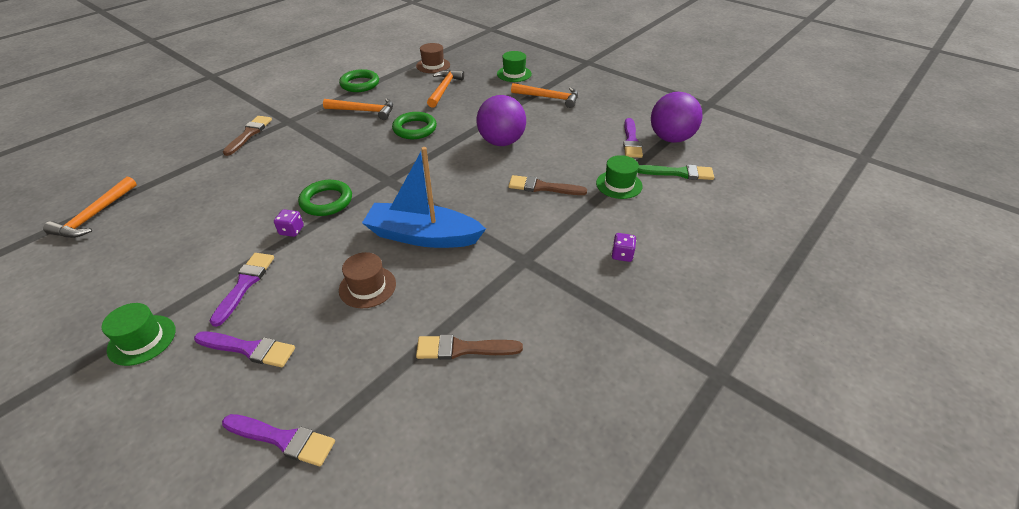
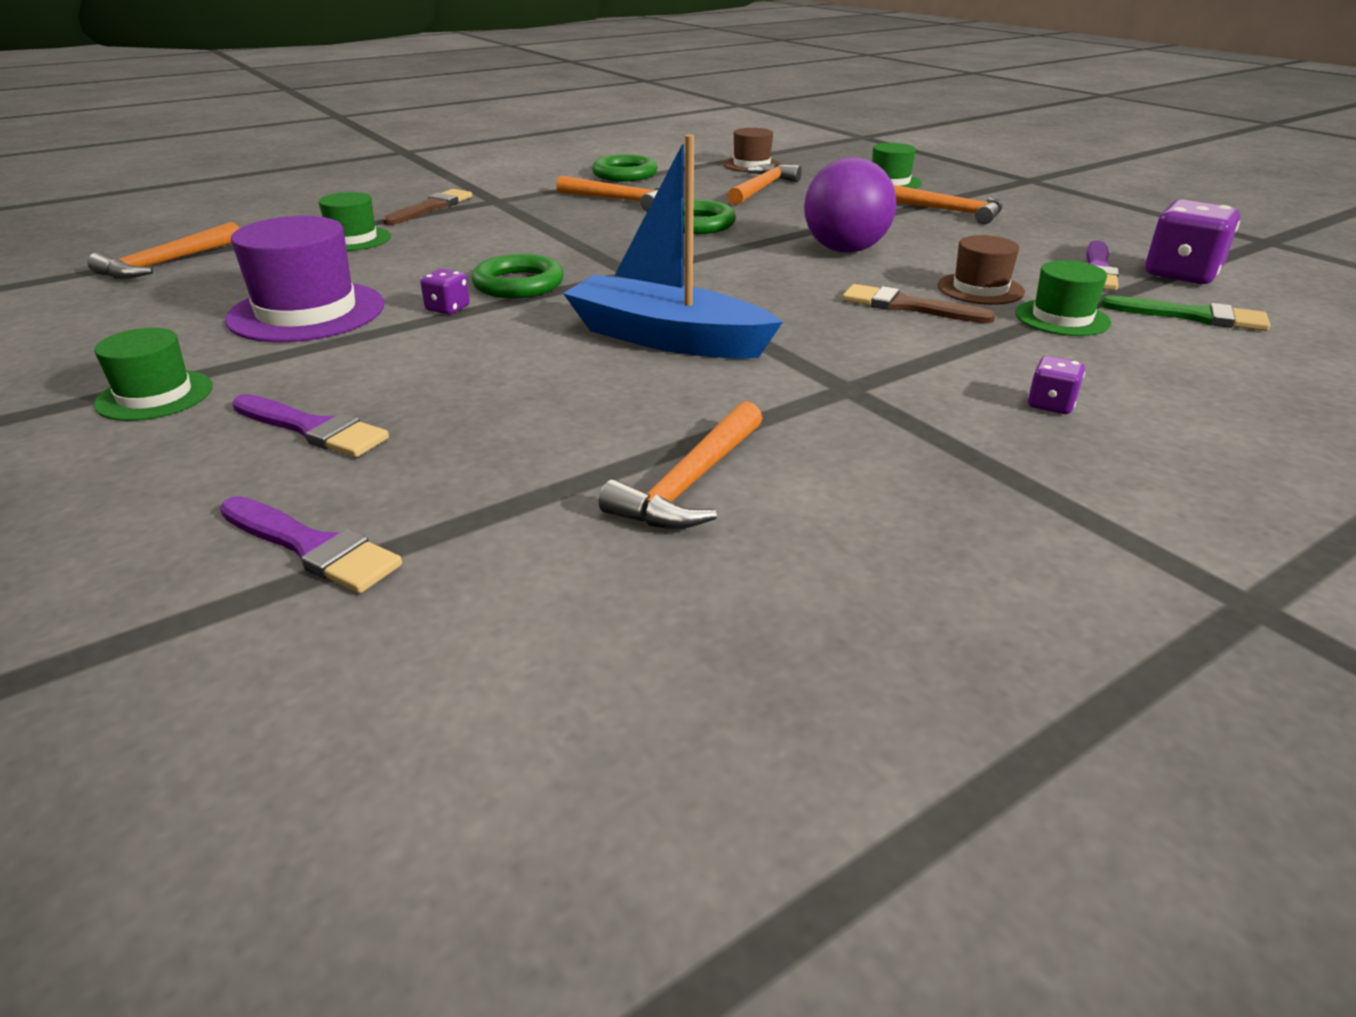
camera: 15 degrees right, 10 degrees down
purple brush [210,253,274,327] -> none
brown hat [339,252,396,308] -> brown hat moved to [937,235,1025,305]
brown brush [416,335,523,360] -> orange hammer [599,401,762,529]
purple ball [651,92,703,143] -> purple dice [1145,200,1240,284]
none -> purple hat [225,216,384,342]
none -> green hat [318,192,391,251]

